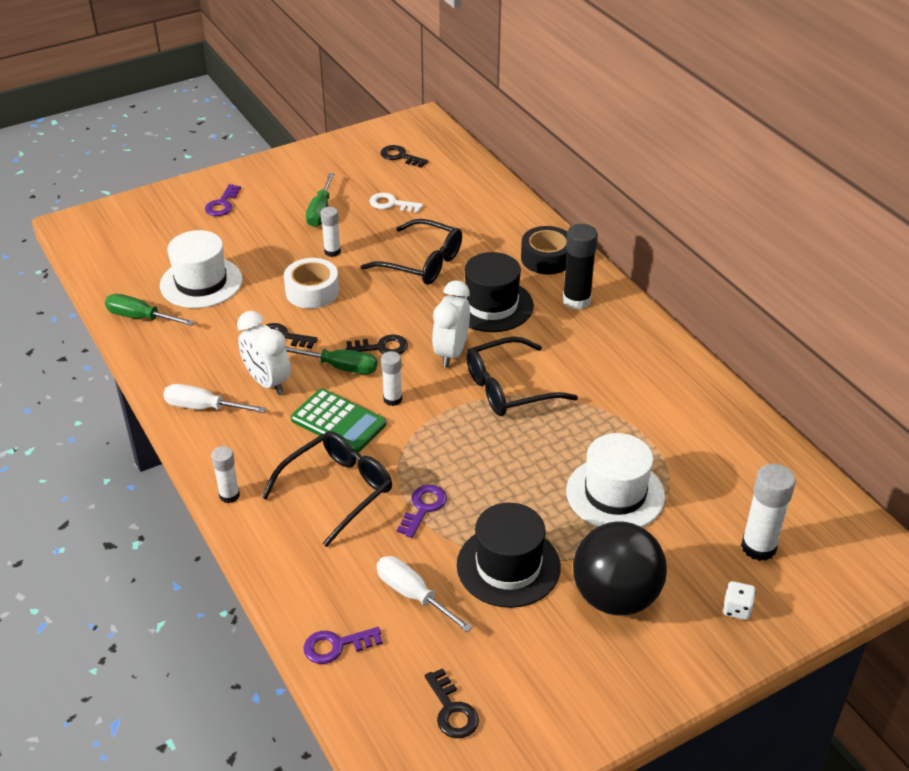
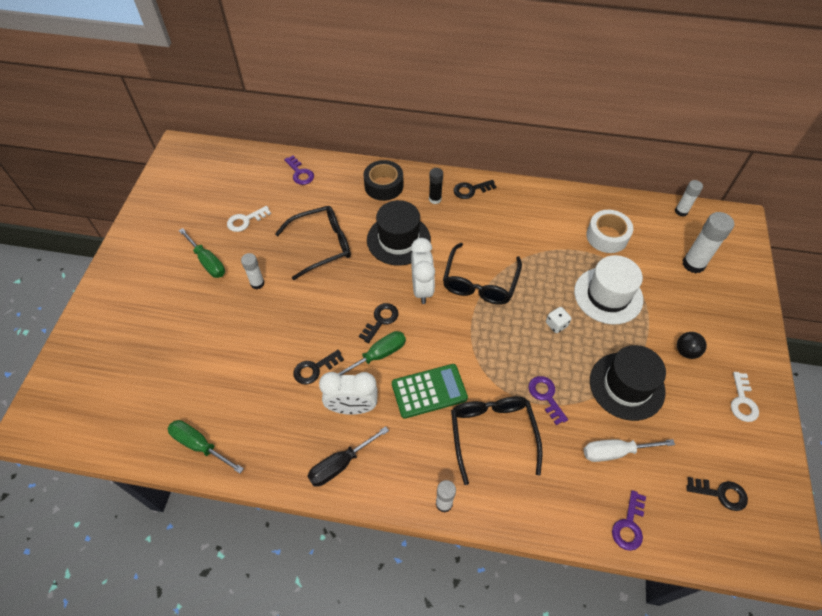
camera: 50 degrees left, 15 degrees up
green screwdriver [105,294,194,326] -> green screwdriver turned 60 degrees clockwise [168,420,244,473]
white hat [160,230,243,308] -> none
white screwdriver [163,384,266,413] -> black screwdriver [307,426,389,487]
purple key [205,184,241,216] -> purple key moved to [284,156,314,185]
white tape [284,258,339,309] -> white tape moved to [586,210,633,253]
black key [381,145,428,168] -> black key moved to [454,180,496,199]
white glue stick [381,351,402,406] -> white glue stick moved to [675,180,703,217]
white clock [432,281,470,368] -> white clock turned 150 degrees counterclockwise [411,238,435,304]
black glue stick [563,224,598,310] -> black glue stick [429,168,443,204], size x0.61
black ball [573,521,667,616] -> black ball [677,332,707,359], size x0.43
white dice [723,581,756,620] -> white dice moved to [546,307,571,333]
none -> white key [731,372,759,422]

